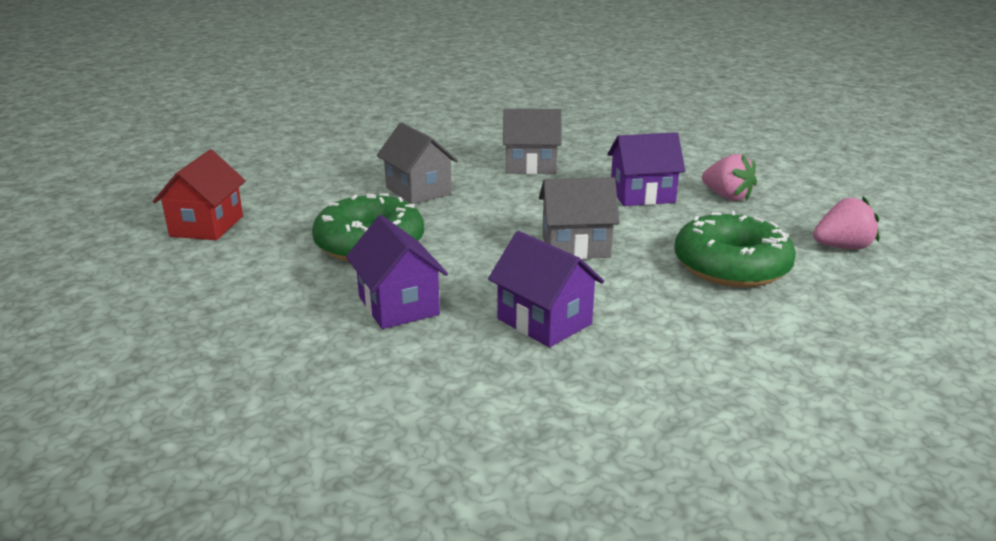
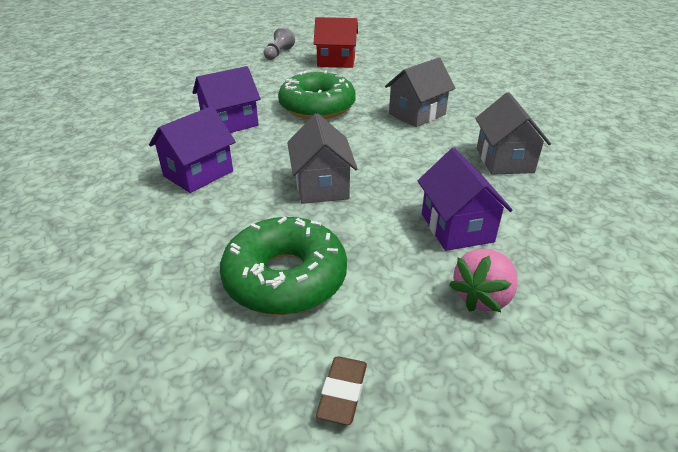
camera: 85 degrees right, 10 degrees up
pink strawberry [813,196,879,249] -> brown eraser [316,357,367,425]
none -> grey pawn [264,27,295,60]

